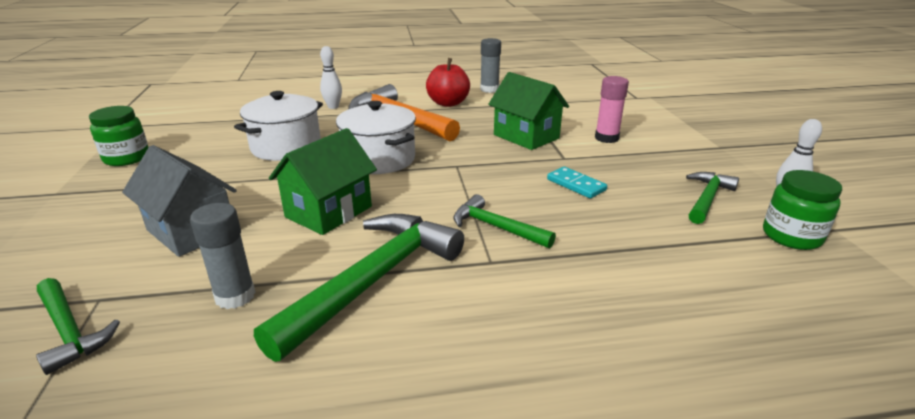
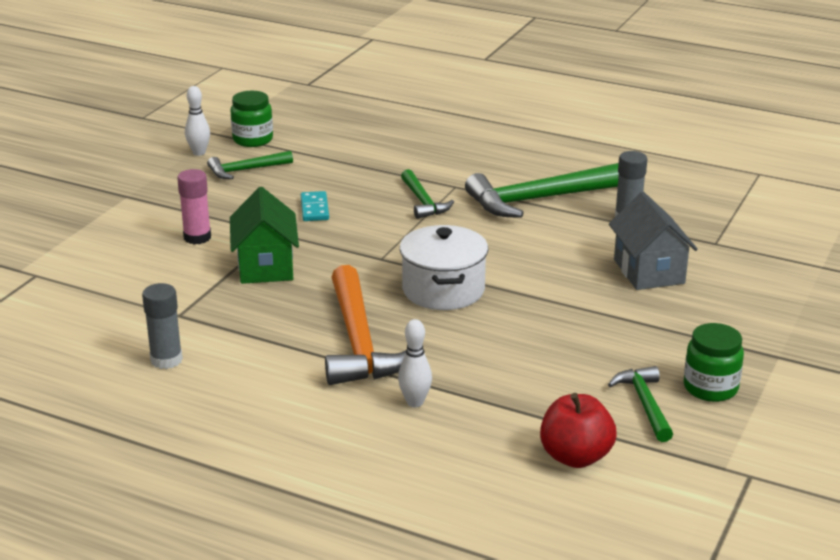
camera: 145 degrees left, 0 degrees up
green hammer [36,278,120,375] -> green hammer moved to [608,366,673,442]
white pot [234,91,323,161] -> none
green house [269,128,377,235] -> none
red apple [426,58,470,107] -> red apple moved to [540,393,617,468]

